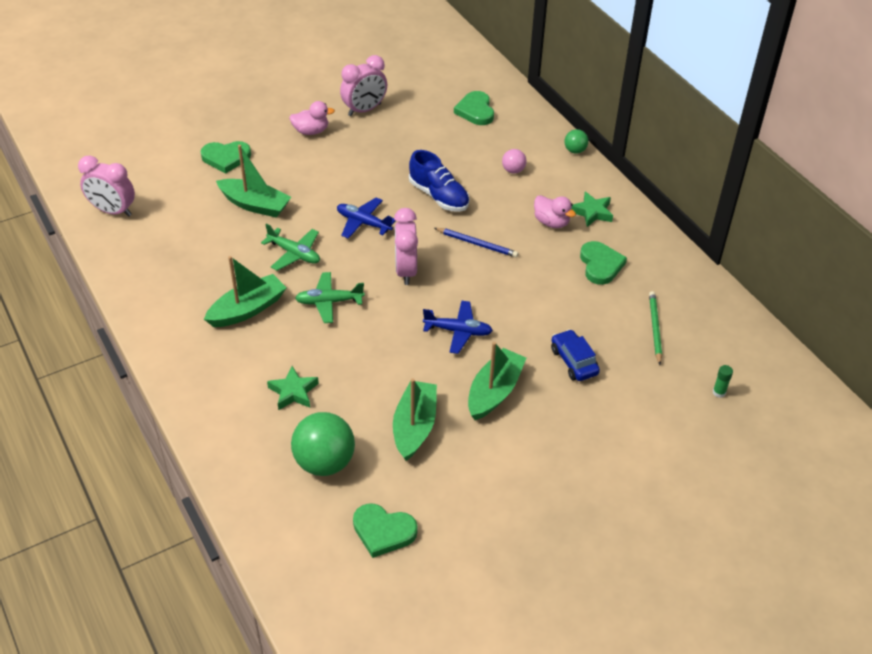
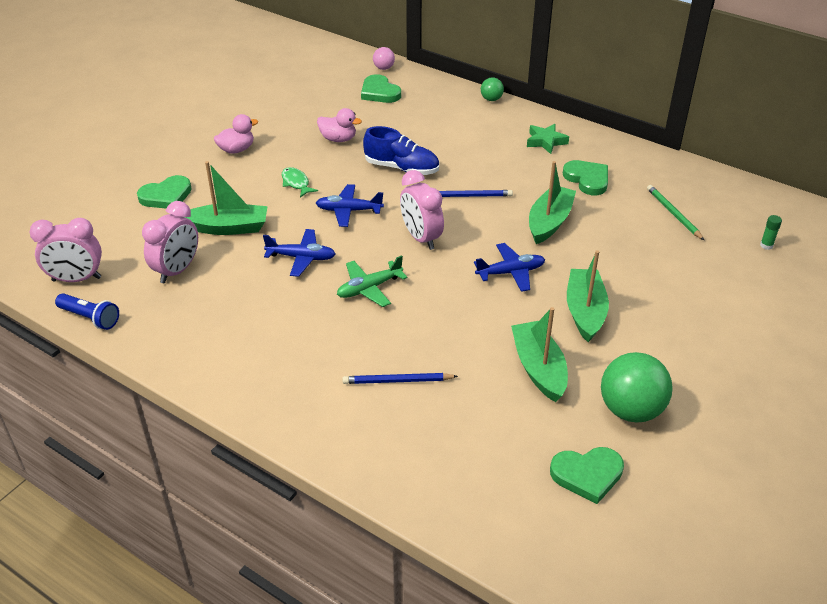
camera: 25 degrees left, 5 degrees down
green boat [204,256,286,327] -> green boat moved to [529,161,576,244]
green plane [261,223,320,271] -> blue plane [263,229,335,277]
green star [267,366,319,410] -> blue pencil [342,373,458,384]
green ball [291,412,355,476] -> green ball moved to [601,352,673,423]
pink clock [340,55,387,116] -> pink clock moved to [142,201,198,283]
pink ball [502,149,527,174] -> pink ball moved to [373,47,395,70]
pink duck [534,195,576,228] -> pink duck moved to [317,108,362,142]
blue car [551,329,600,381] -> none
none -> blue flashlight [55,294,119,330]
none -> green fish [282,167,318,197]

